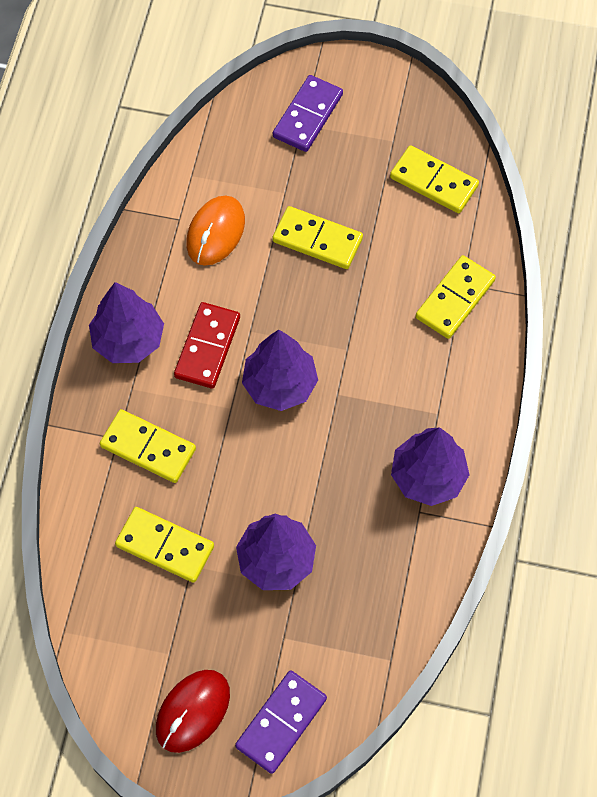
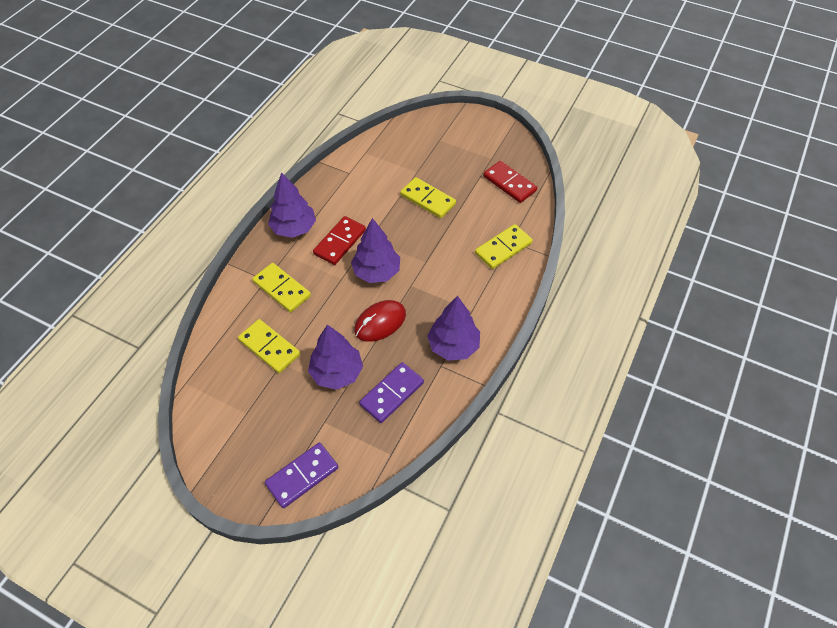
camera: 15 degrees right, 10 degrees down
red mouse [156,670,230,753] -> red mouse moved to [354,300,406,342]
orange mouse [186,196,245,266] -> none
purple domino [273,75,343,152] -> purple domino moved to [359,362,424,423]
yellow domino [390,145,479,213] -> red domino [483,161,537,203]

